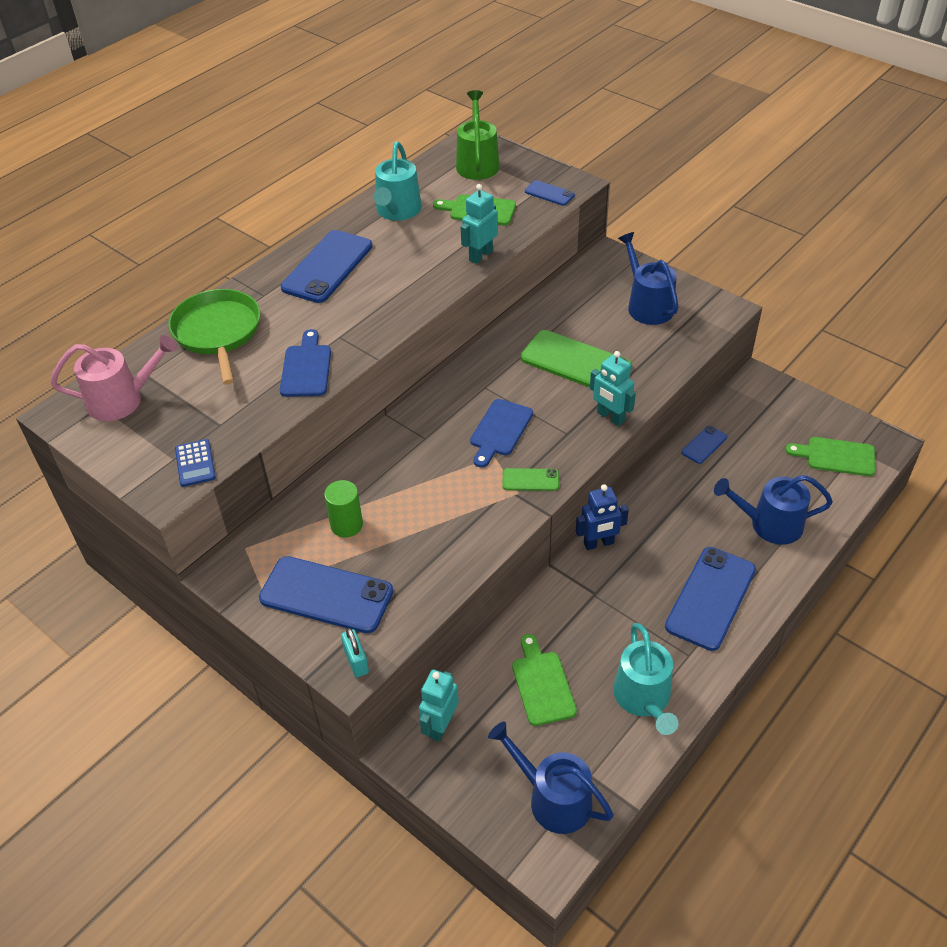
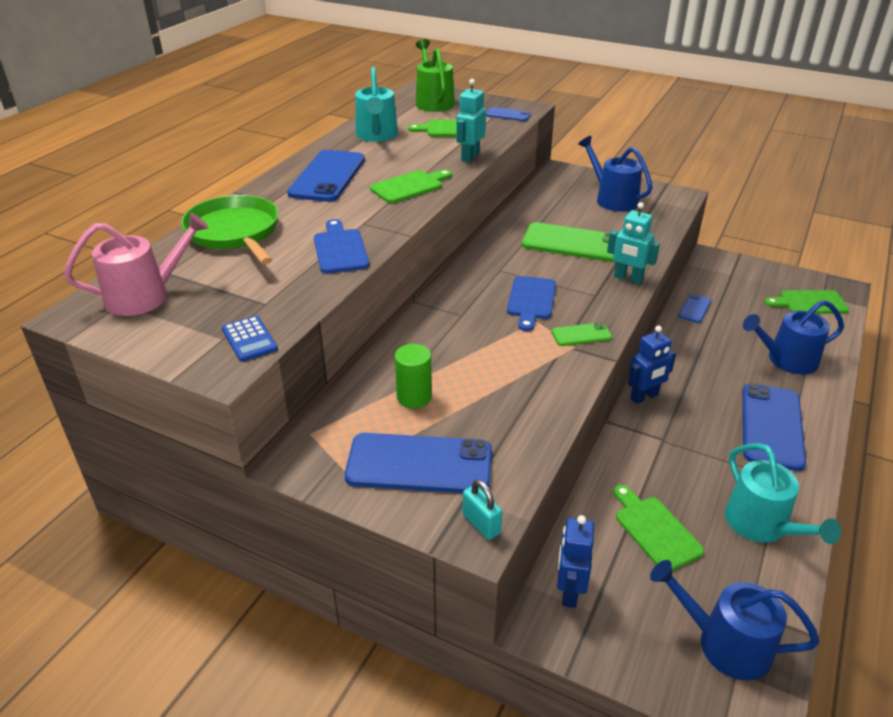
camera: 15 degrees left, 10 degrees down
turquoise robot [419,669,459,742] -> blue robot [557,515,594,608]
none -> green cutting board [370,169,452,203]

